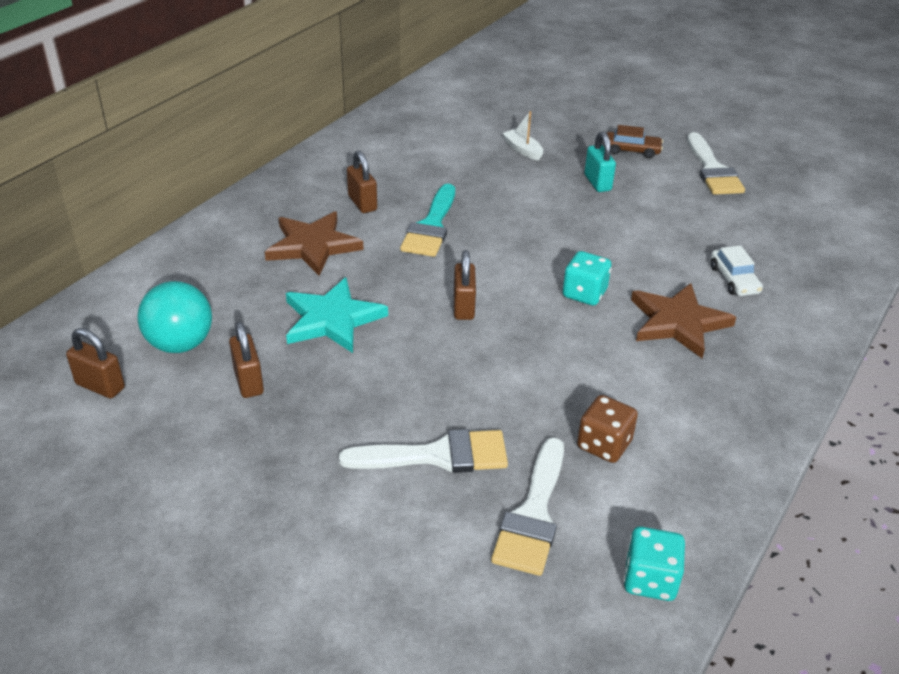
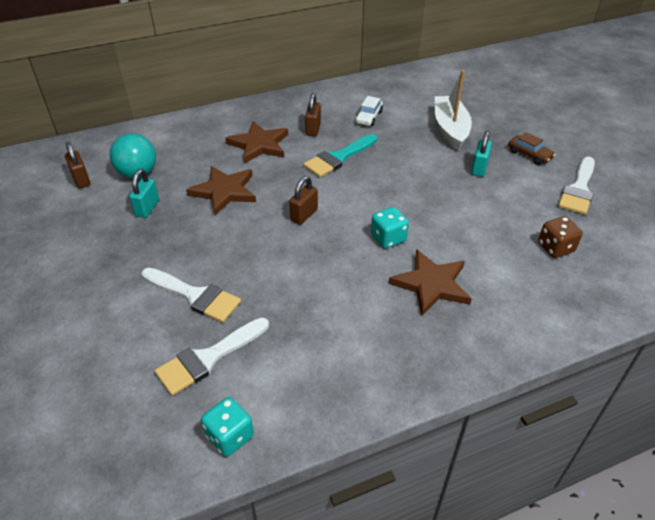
camera: 35 degrees right, 5 degrees up
brown padlock [229,322,264,398] -> turquoise padlock [129,169,159,218]
turquoise star [286,277,388,353] -> brown star [186,166,256,215]
white boat [502,111,543,161] -> white boat [435,70,472,151], size x2.03
brown dice [577,395,638,463] -> brown dice moved to [538,216,583,258]
white car [711,245,763,296] -> white car moved to [355,96,383,126]

